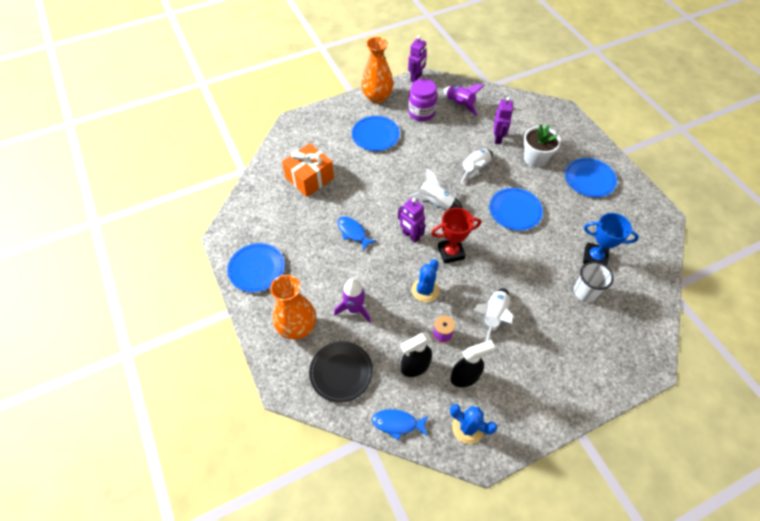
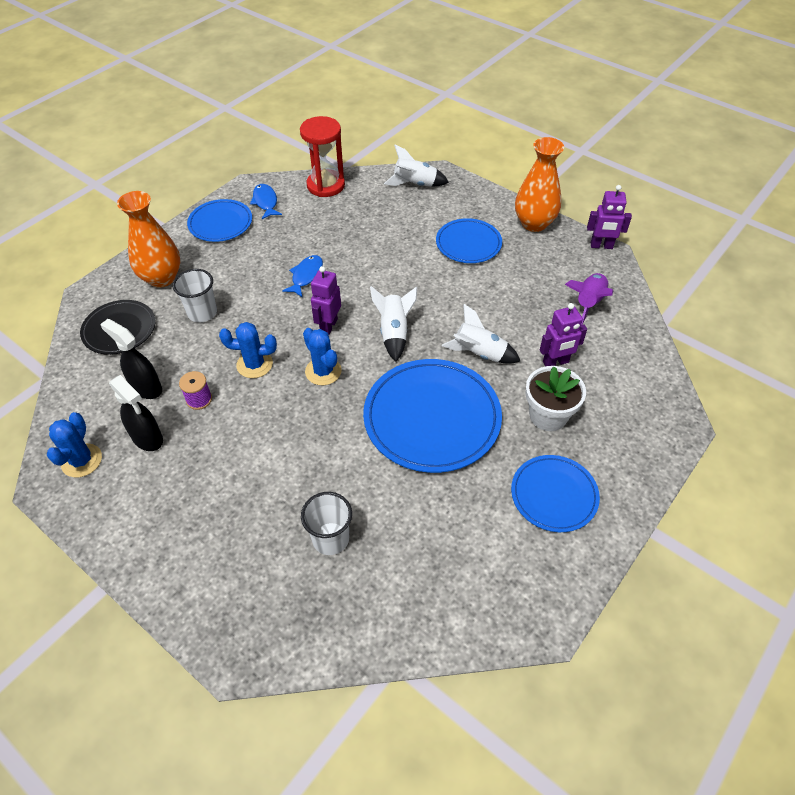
camera: 65 degrees right, 5 degrees down
orange gift [282,143,334,197] -> none
purple rocket [334,279,371,323] -> white cup [173,269,217,322]
blue fish [372,409,429,440] -> blue fish moved to [250,184,282,219]
purple jar [408,79,437,121] -> none
red trophy [431,208,481,264] -> blue cactus [303,328,342,385]
white rocket [473,288,513,341] -> white rocket moved to [384,145,449,187]
blue plate [489,188,543,231] -> blue plate [363,359,502,473], size x1.70
blue trophy [583,213,639,266] -> none
none -> red hourglass [300,116,345,197]

